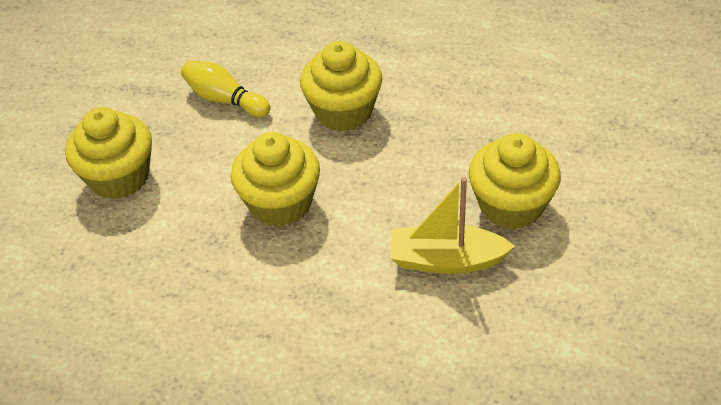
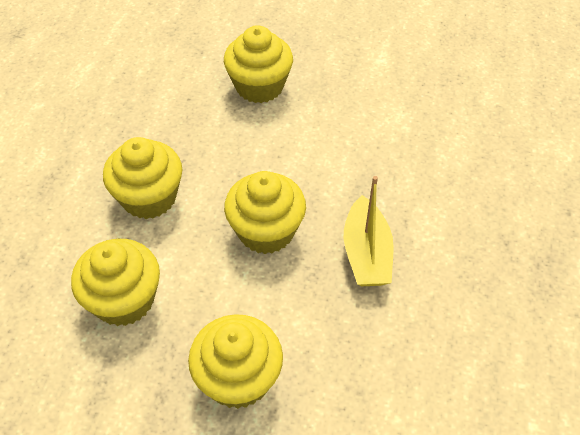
camera: 100 degrees left, 5 degrees up
yellow bowling pin [181,61,271,117] -> yellow cupcake [71,239,160,326]
yellow boat [390,177,515,274] -> yellow boat moved to [344,176,394,286]

